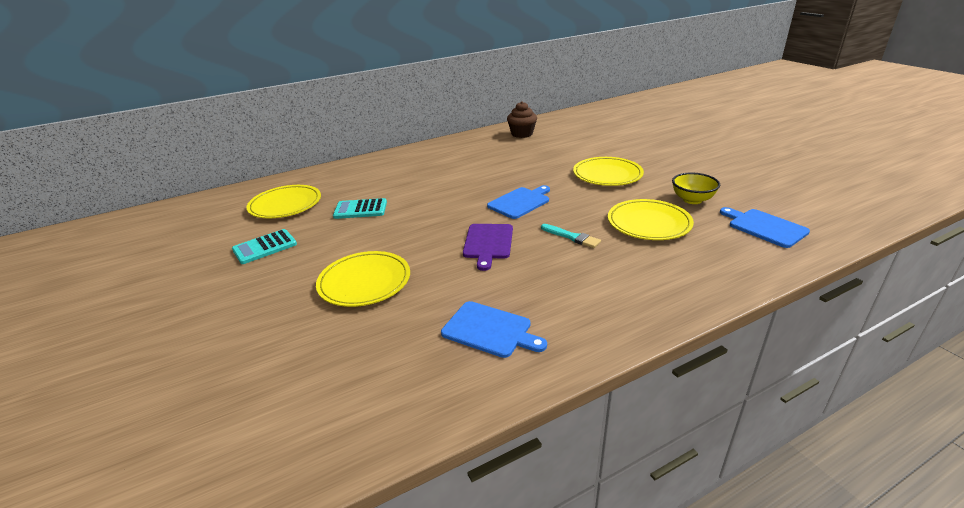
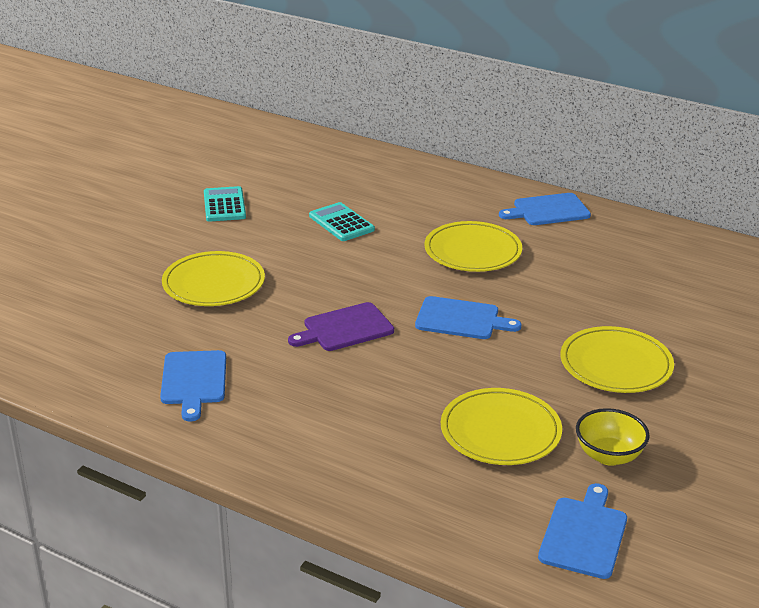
camera: 55 degrees right, 0 degrees up
turquoise calculator [232,229,297,264] -> turquoise calculator turned 60 degrees clockwise [204,186,246,222]
yellow plate [246,185,321,218] -> yellow plate moved to [424,221,522,272]
brown cupcake [507,101,537,138] -> none
turquoise brush [541,224,601,248] -> none
none -> blue cutting board [499,193,591,225]

